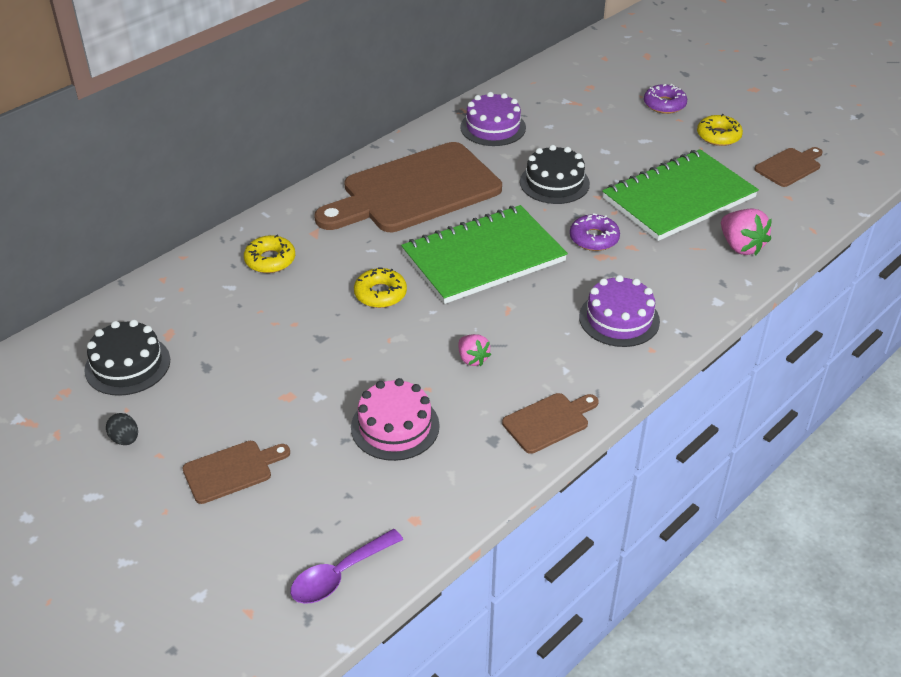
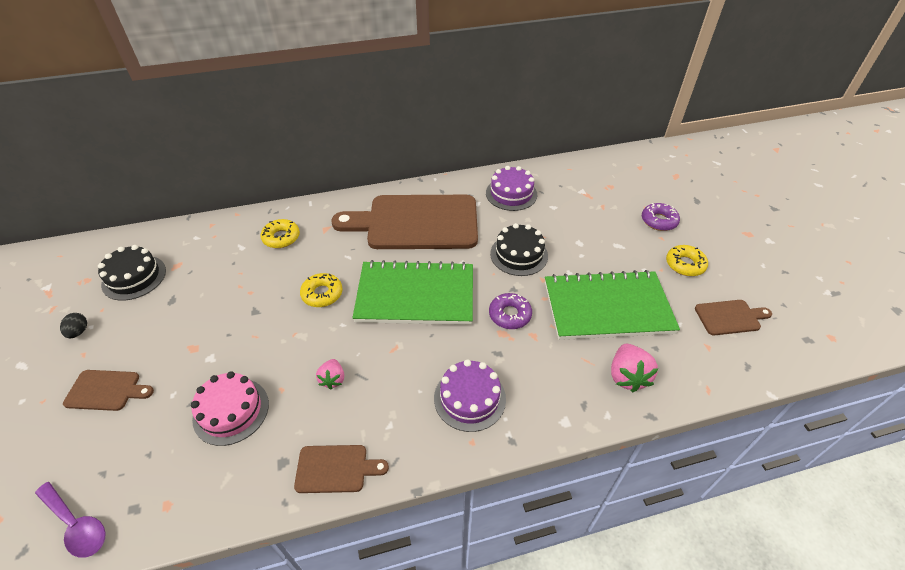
camera: 30 degrees right, 5 degrees up
purple spoon [291,529,403,604] -> purple spoon turned 135 degrees counterclockwise [35,482,106,558]

